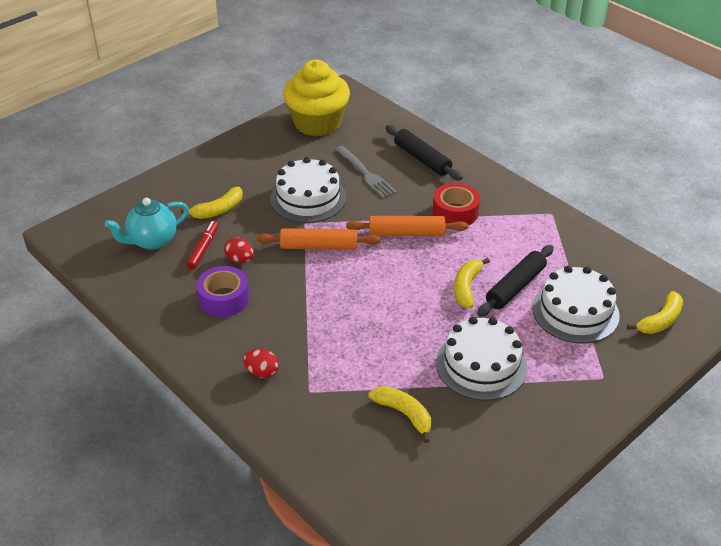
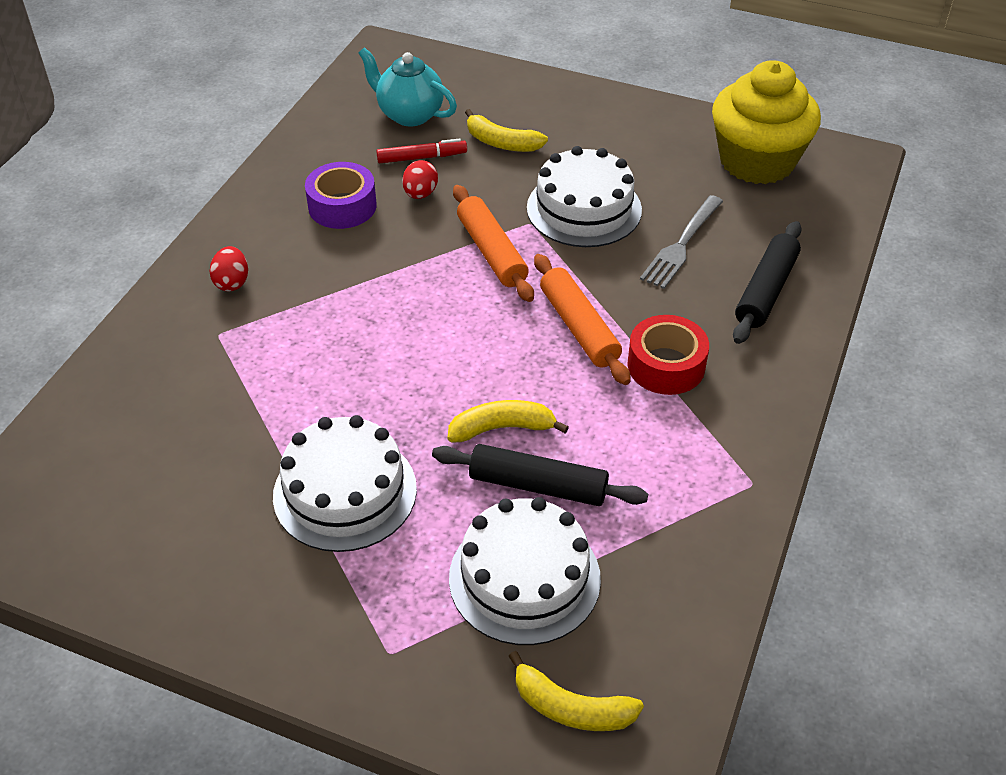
camera: 65 degrees right, 5 degrees up
yellow banana [368,386,431,443] -> none

